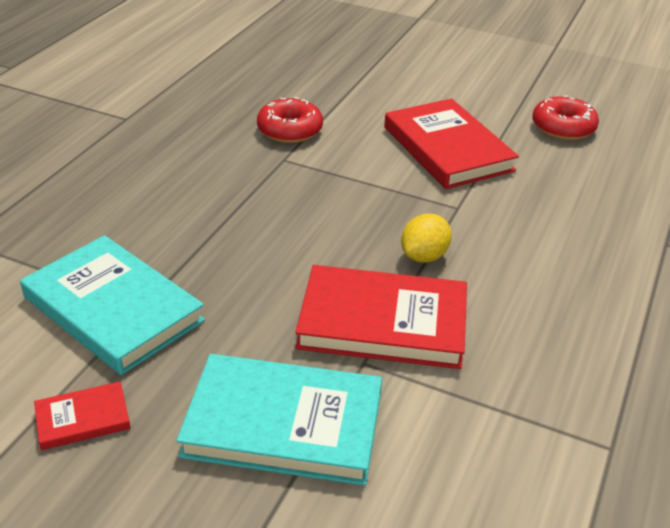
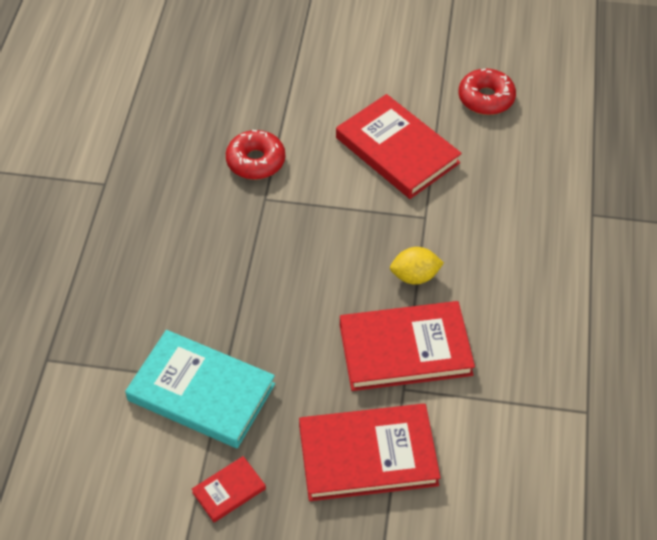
camera: 15 degrees left, 15 degrees up
turquoise book [176,354,382,486] -> red book [299,404,441,501]
yellow lemon [401,214,452,263] -> yellow lemon turned 60 degrees clockwise [390,247,444,285]

